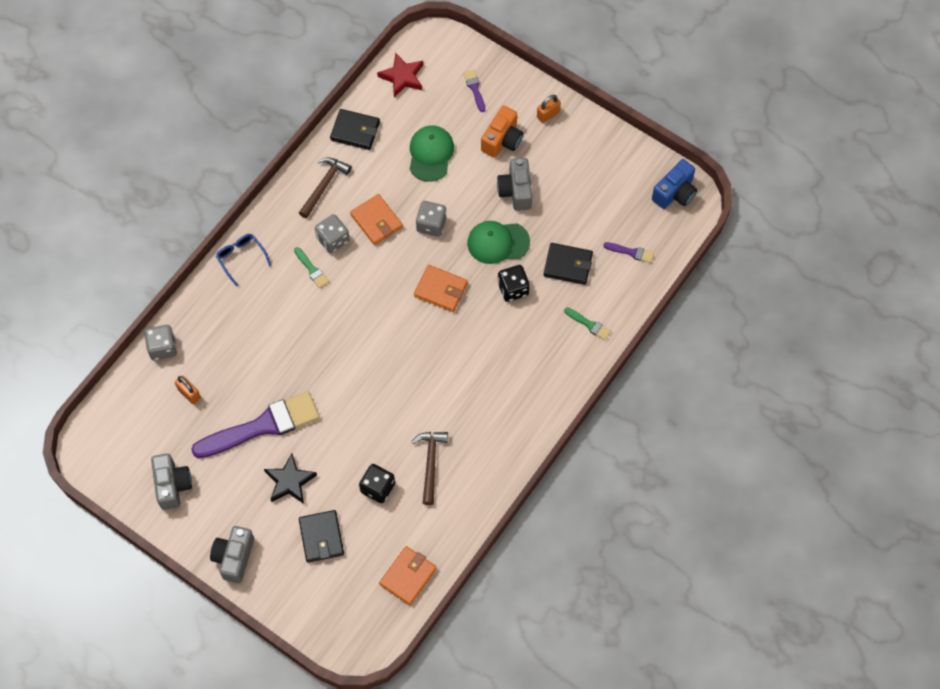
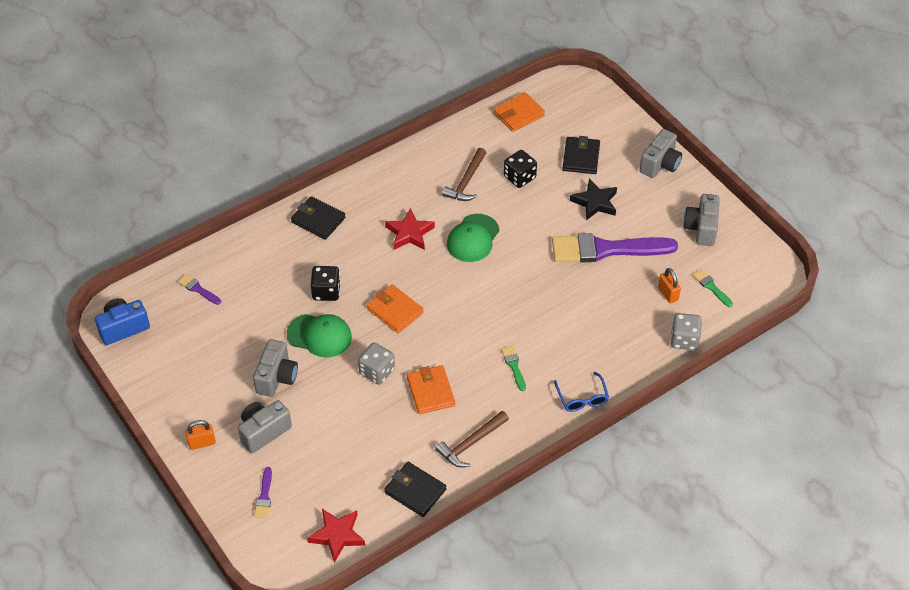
camera: 160 degrees left, 15 degrees down
grey dice [315,214,350,253] -> none
green cap [410,125,454,182] -> green cap moved to [447,214,499,262]
orange camera [481,106,523,158] -> grey camera [238,400,292,453]
black wallet [544,243,593,285] -> black wallet moved to [291,196,345,240]
green brush [564,307,611,340] -> green brush moved to [693,269,733,307]
none -> red star [385,208,435,250]

